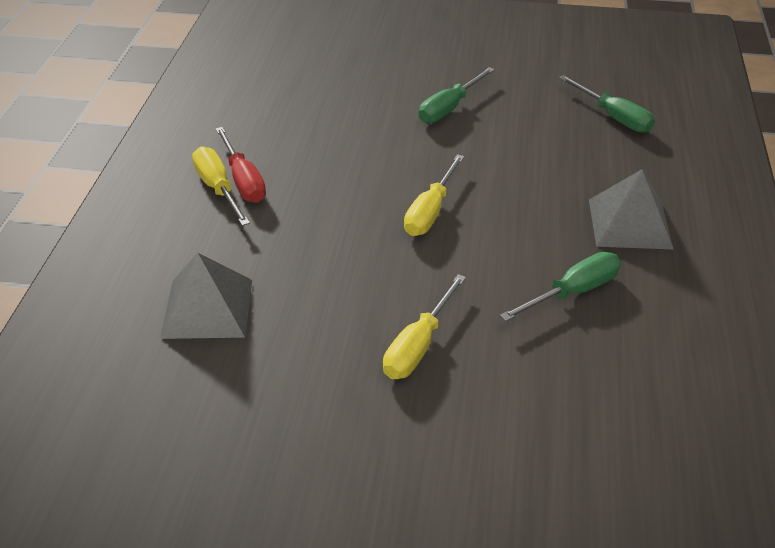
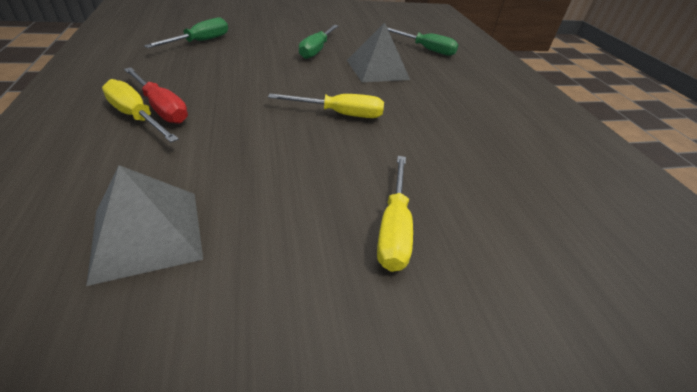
camera: 25 degrees left, 0 degrees up
yellow screwdriver [404,154,464,236] -> yellow screwdriver turned 90 degrees counterclockwise [268,94,384,118]
green screwdriver [500,252,621,322] -> green screwdriver moved to [144,18,228,48]
grey pyramid [589,169,673,249] -> grey pyramid moved to [347,23,410,82]

